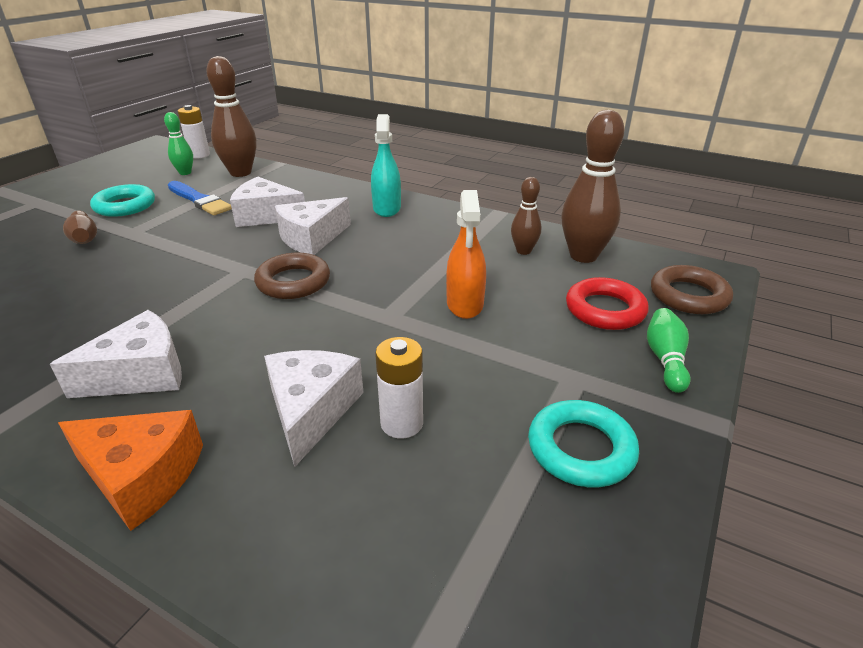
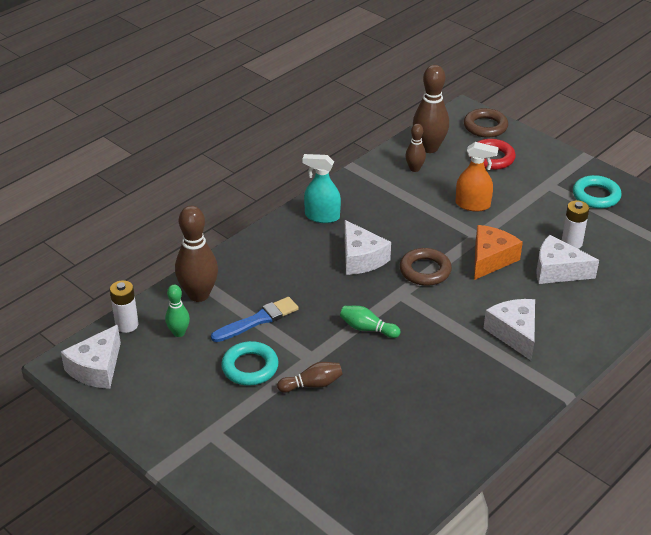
camera: 75 degrees left, 5 degrees up
orange cheese [58,410,203,531] -> orange cheese moved to [474,225,523,280]
white cheese [230,177,305,227] -> white cheese moved to [61,325,121,389]
green bowling pin [647,308,691,393] -> green bowling pin moved to [340,306,400,338]

